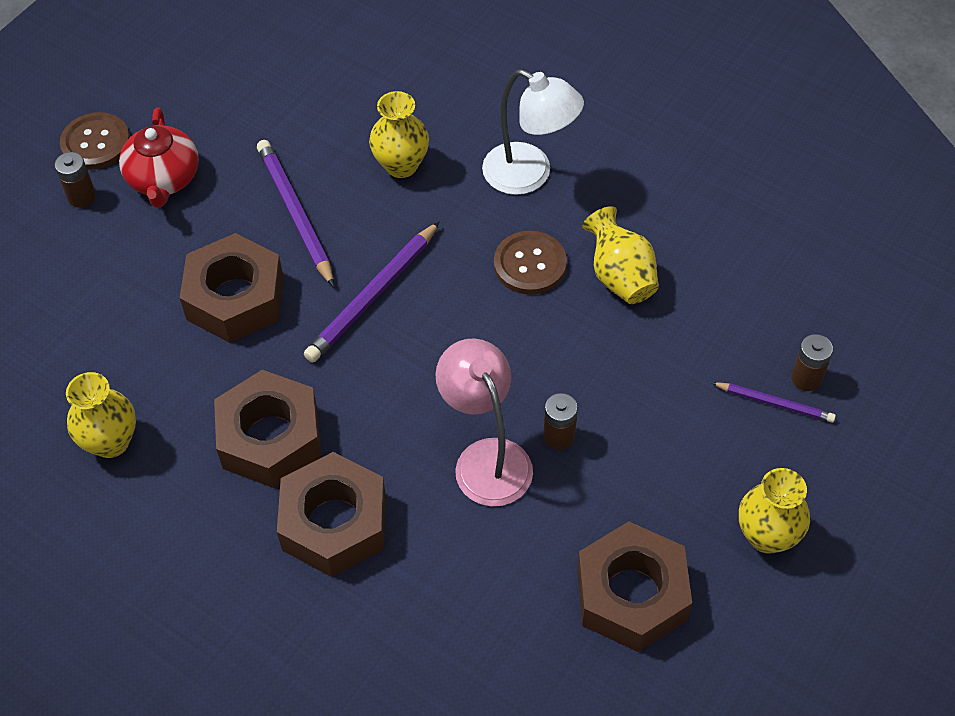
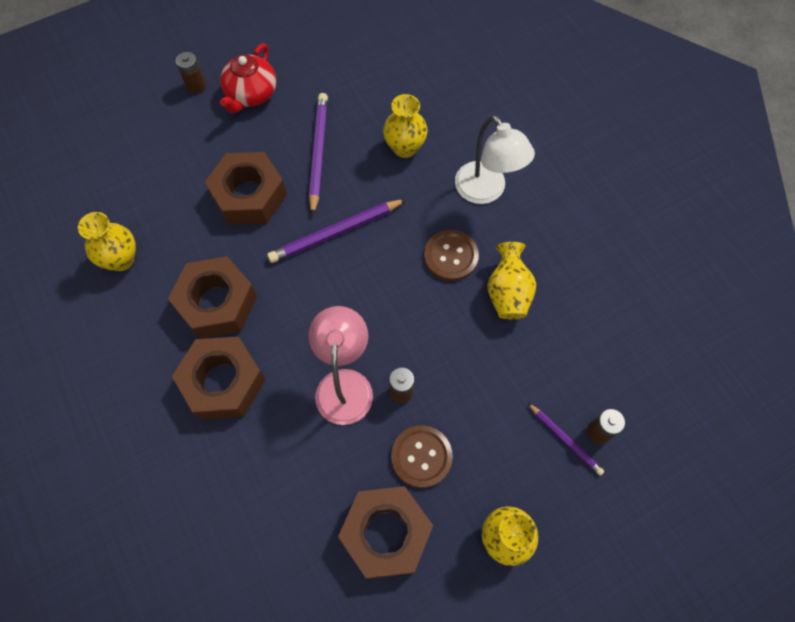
camera: 25 degrees right, 10 degrees up
brown button [60,112,130,170] -> brown button moved to [391,425,453,488]

